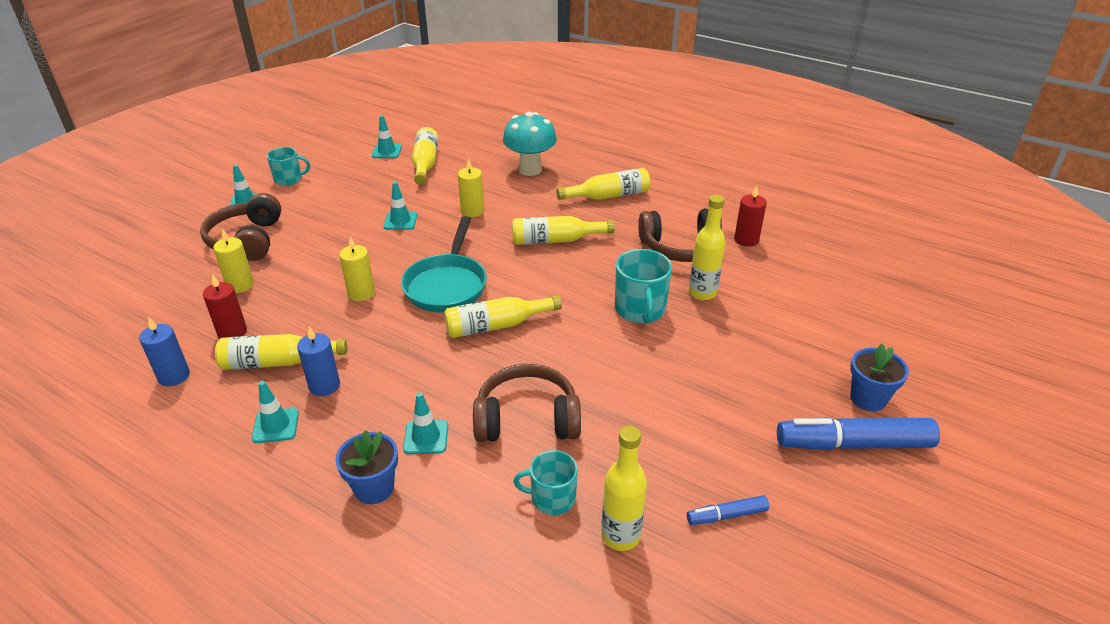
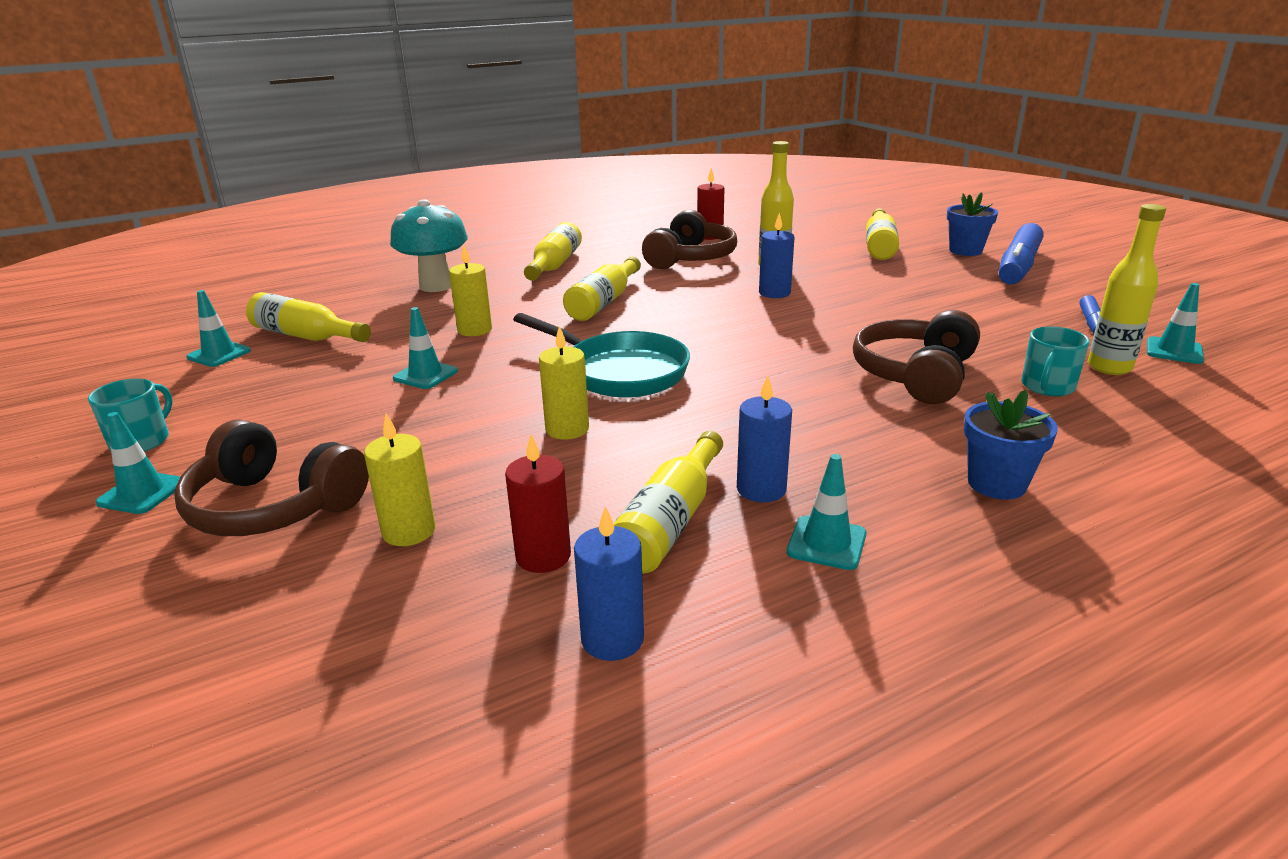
camera: 60 degrees left, 10 degrees down
turquoise traffic cone [403,392,448,454] -> turquoise traffic cone moved to [1147,283,1204,364]
yellow bottle [444,295,562,338] -> yellow bottle moved to [866,208,899,260]
turquoise mug [615,249,672,324] -> blue candle [759,213,794,298]

